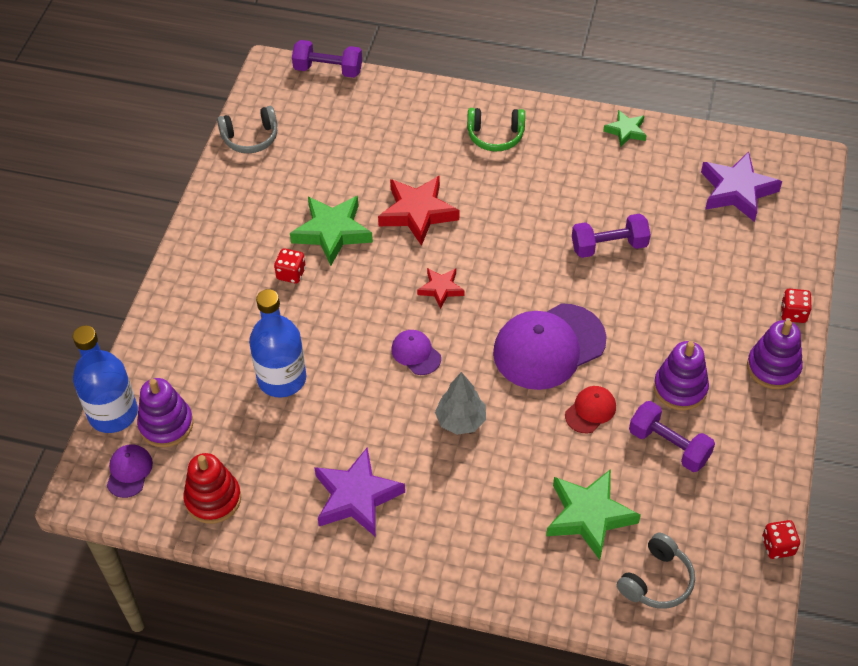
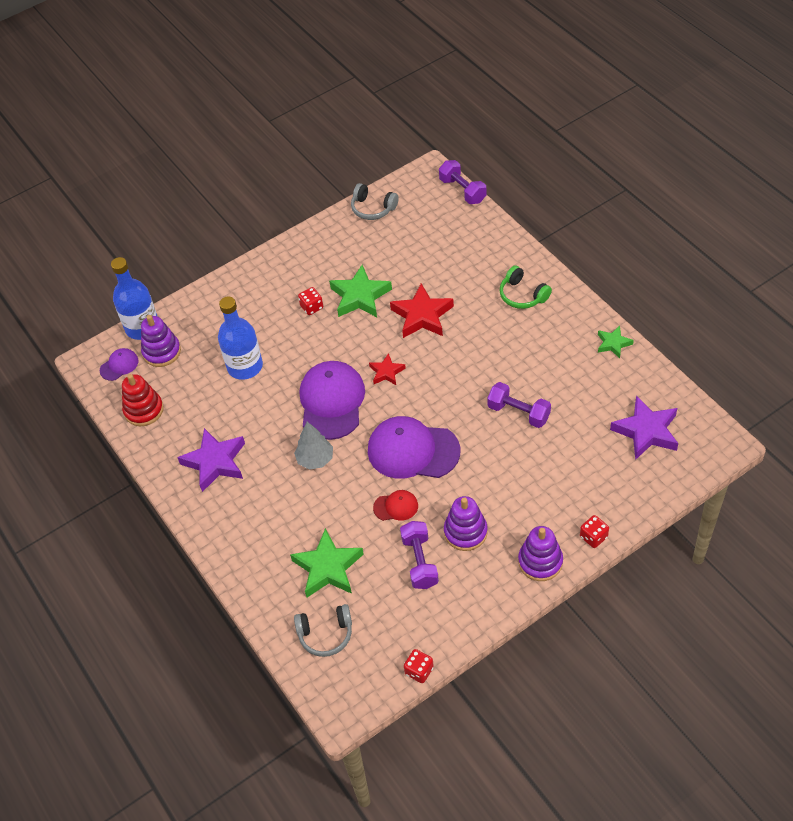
camera: 45 degrees right, 0 degrees up
purple cap [391,330,441,375] -> purple cap [300,361,365,440], size x2.13

